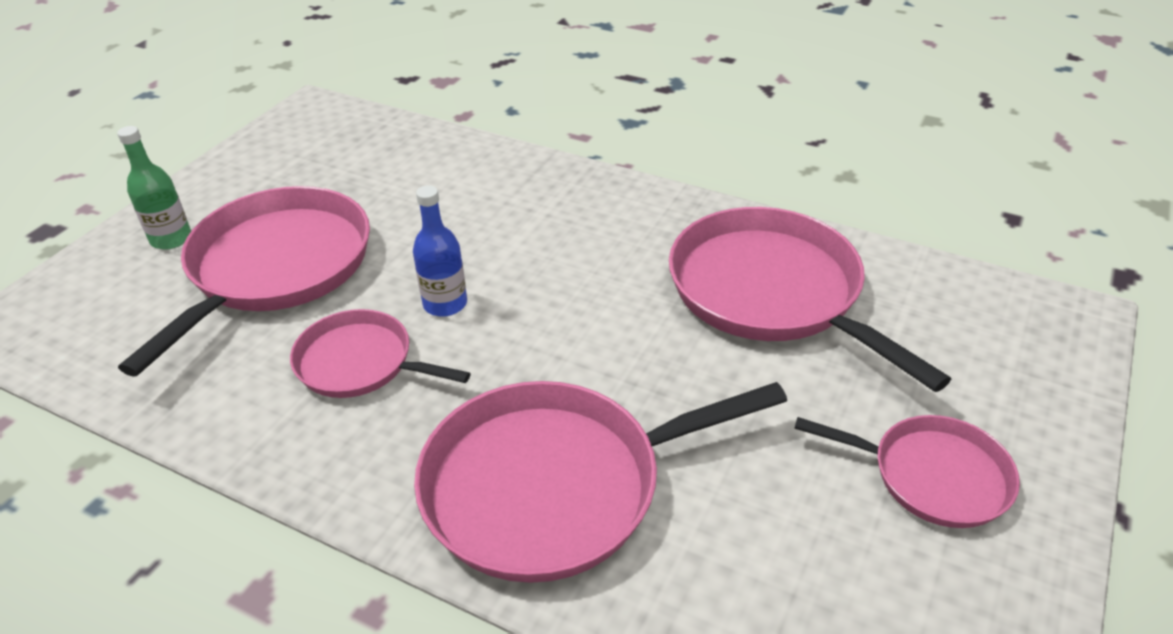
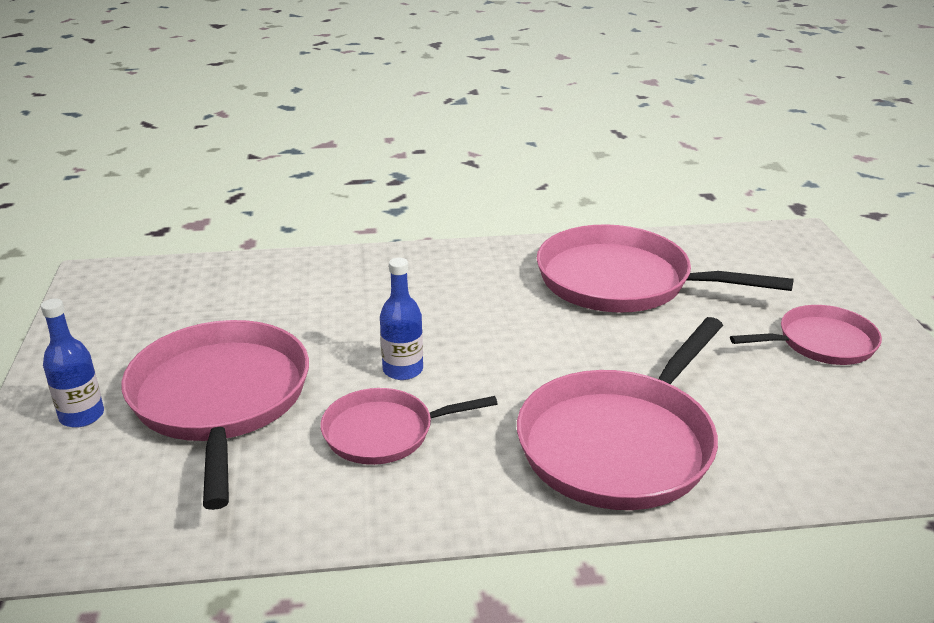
camera: 35 degrees left, 10 degrees down
green bottle [117,126,191,250] -> blue bottle [41,298,104,428]

